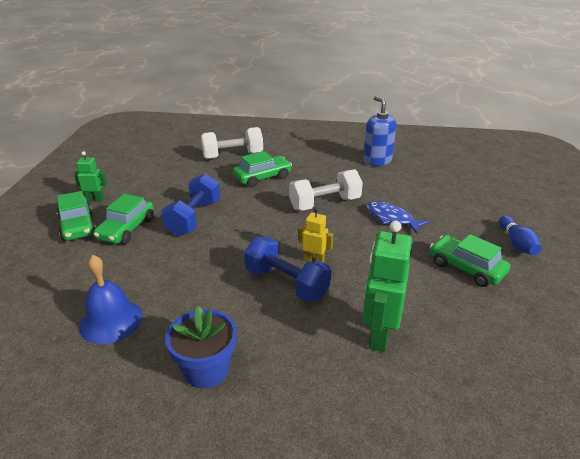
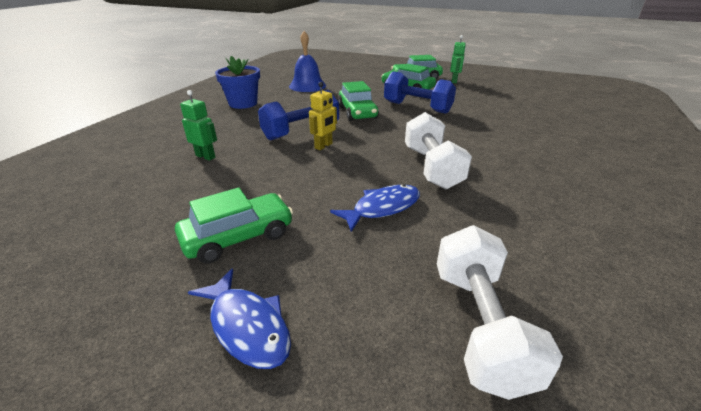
camera: 105 degrees right, 0 degrees up
white dumbbell [201,127,263,159] -> white dumbbell moved to [437,225,563,400]
green car [233,151,292,188] -> green car moved to [338,81,379,121]
green robot [362,221,412,352] -> green robot [180,90,217,161], size x0.55
blue soap dispenser [363,96,397,166] -> none
blue bowling pin [499,216,541,255] -> blue fish [188,268,291,369]

